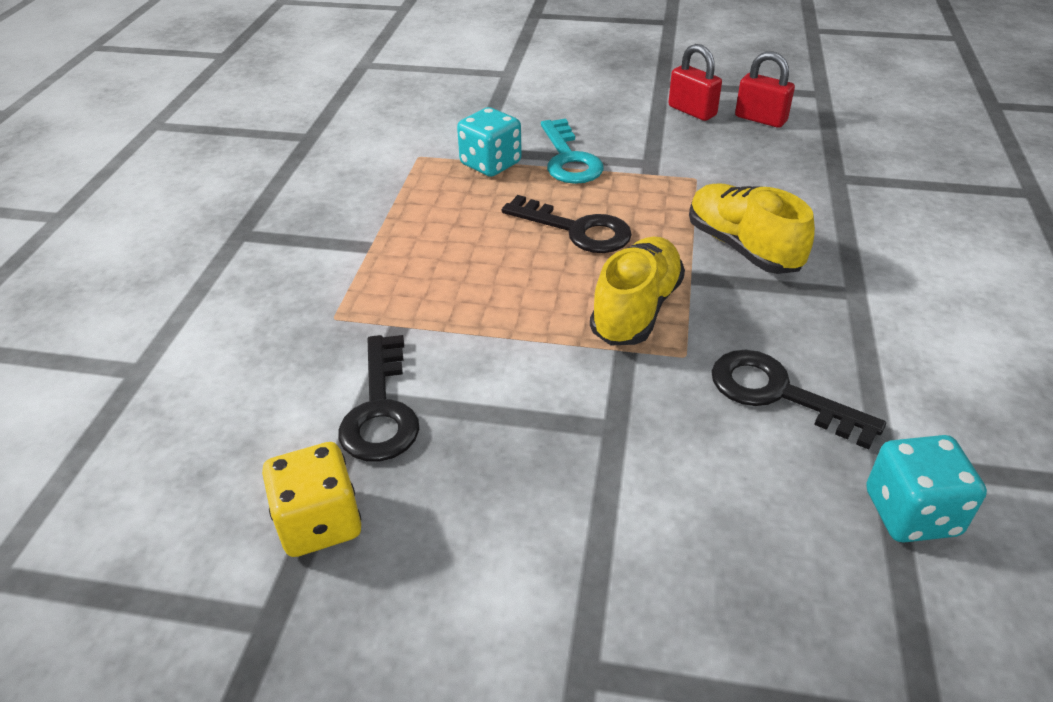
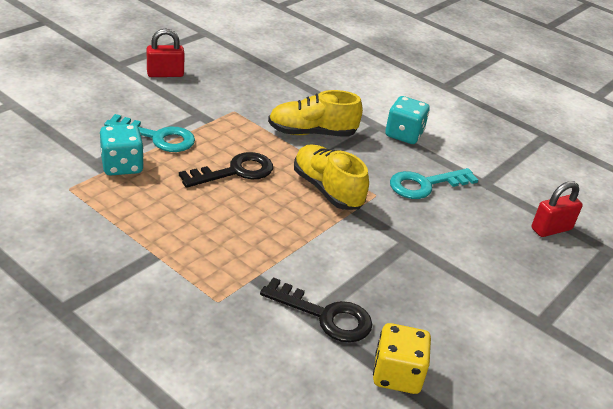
camera: 65 degrees left, 5 degrees down
black key [711,350,886,450] -> turquoise key [390,168,478,199]
red padlock [735,51,795,128] -> red padlock moved to [531,181,583,237]
turquoise dice [866,435,987,542] -> turquoise dice moved to [385,96,430,144]

